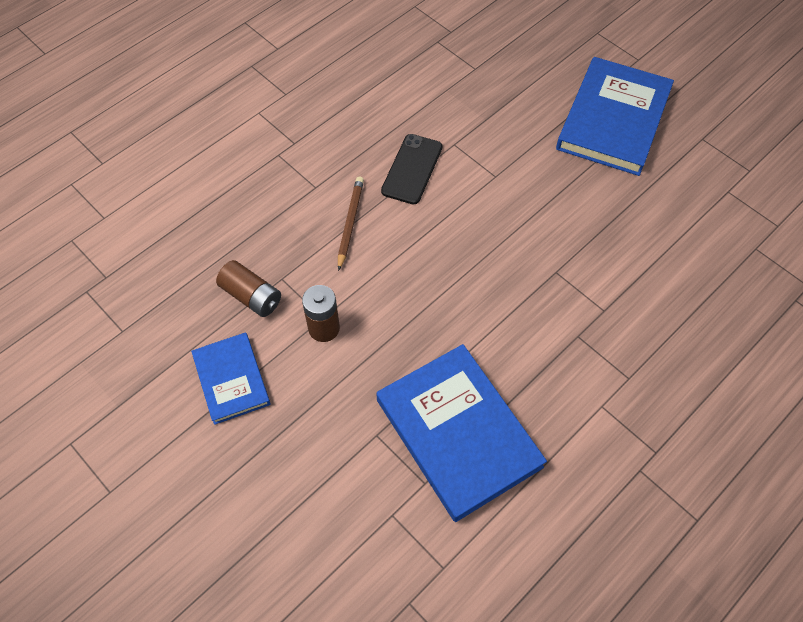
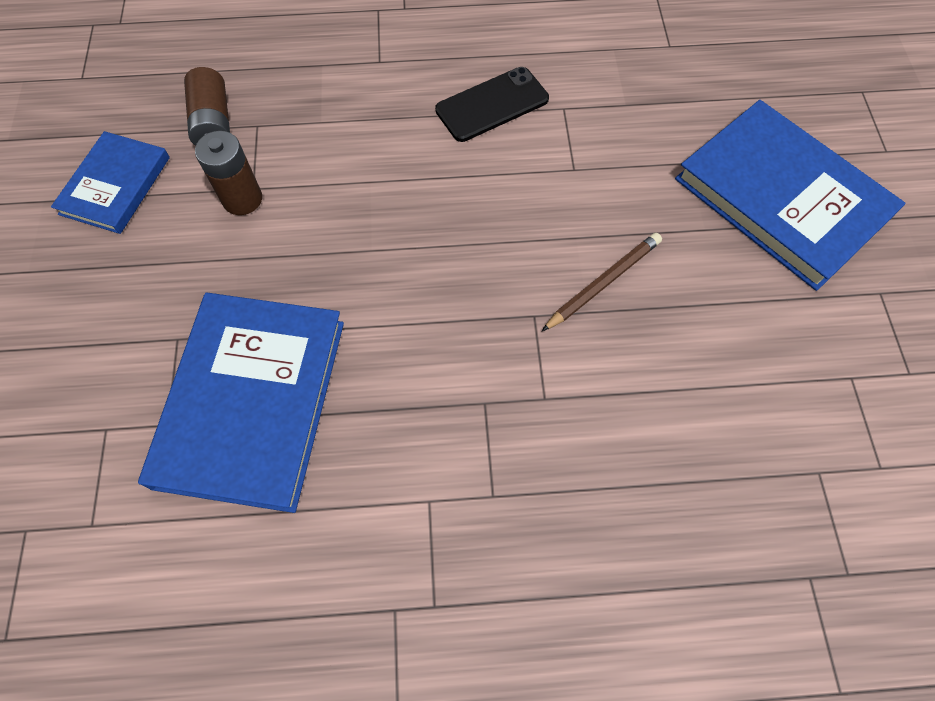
camera: 40 degrees right, 5 degrees up
brown pencil [338,176,364,271] -> brown pencil moved to [542,233,662,331]
blue book [556,57,674,176] -> blue book turned 75 degrees clockwise [675,100,905,291]

